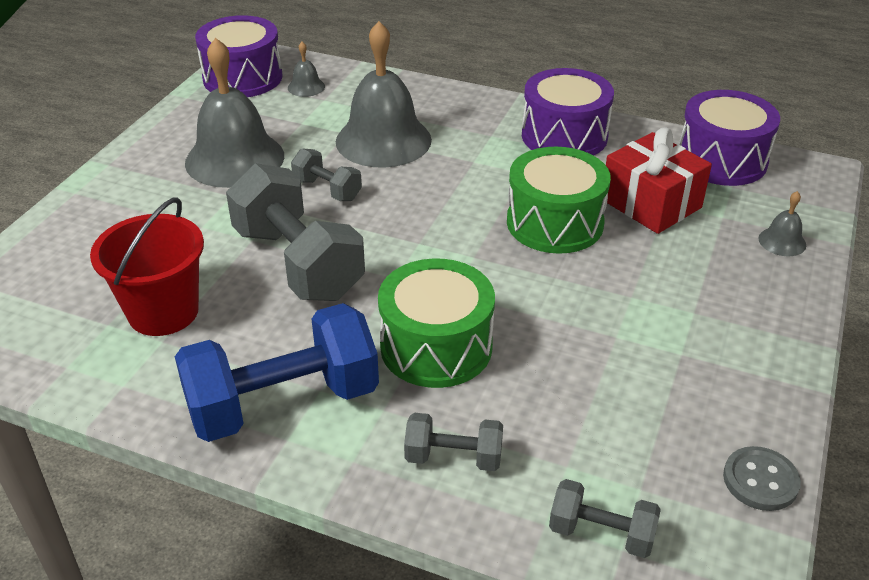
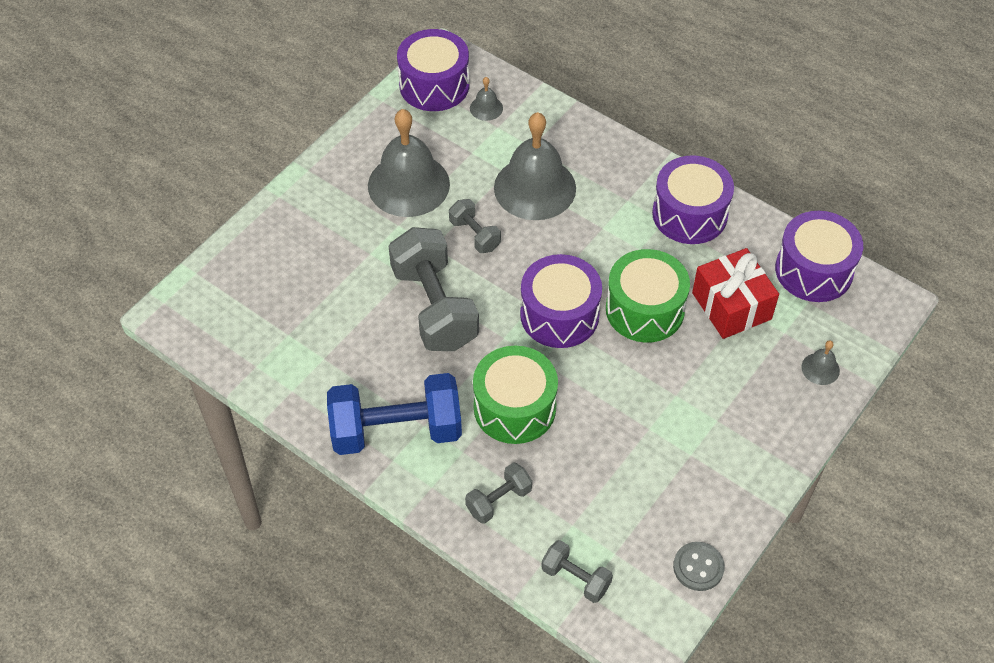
camera: 15 degrees right, 15 degrees up
red bucket [90,198,204,336] -> none
grey dumbbell [404,413,503,471] -> grey dumbbell turned 60 degrees counterclockwise [465,463,532,524]
none -> purple drum [520,254,602,348]

